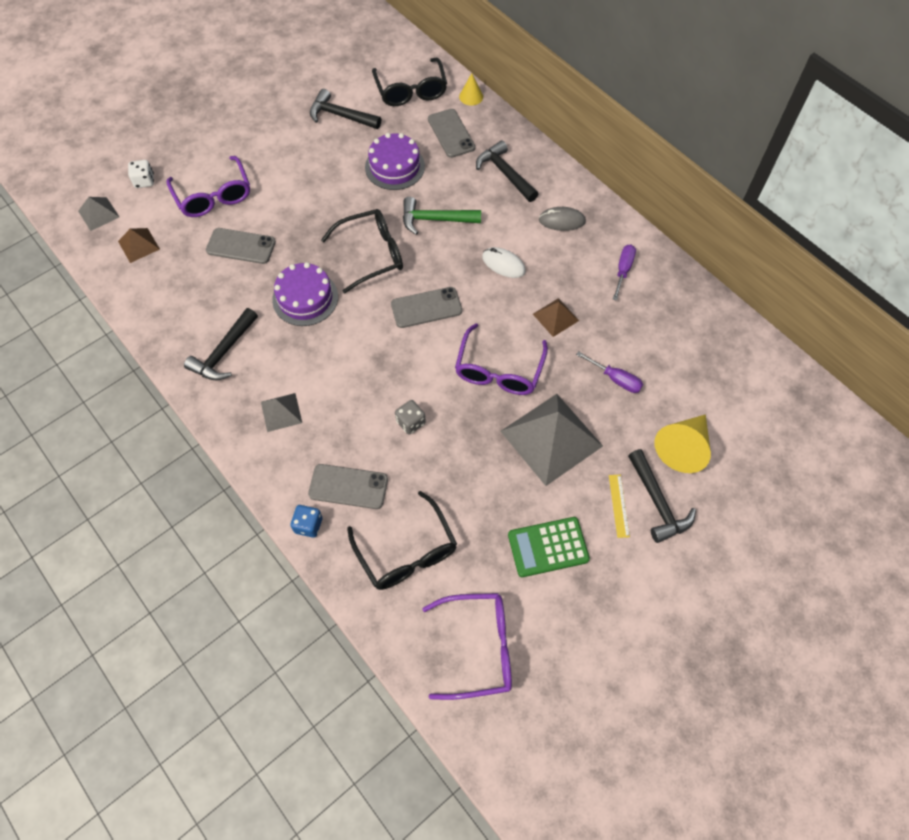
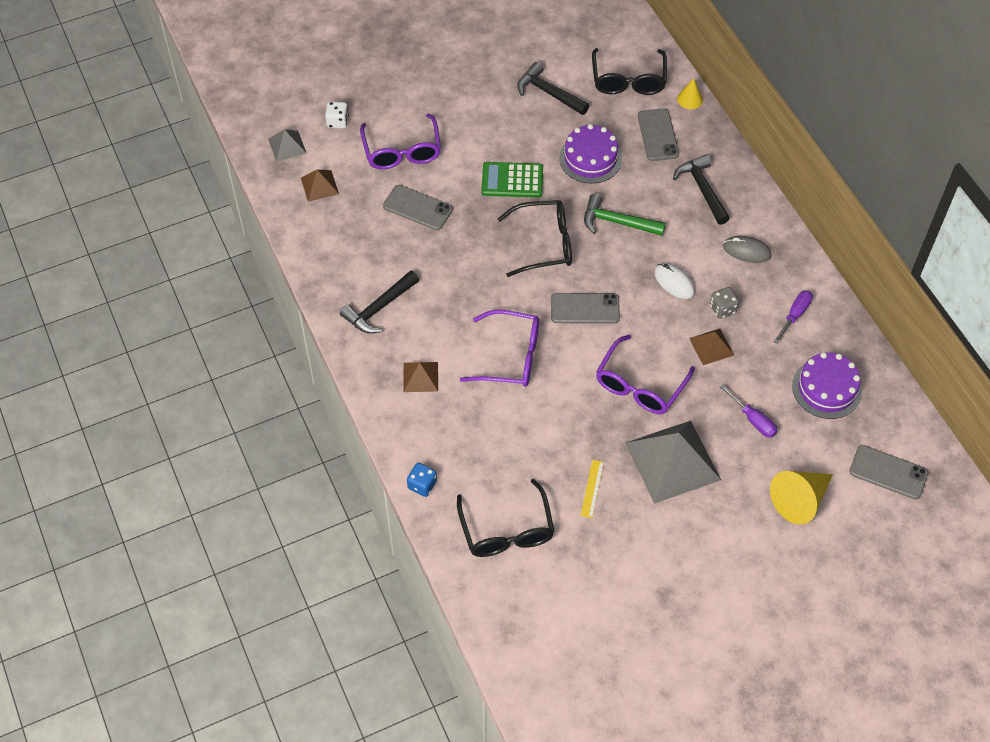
camera: 15 degrees right, 5 degrees down
grey pyramid [261,393,302,432] -> brown pyramid [403,362,438,392]
purple cake [272,262,338,326] -> purple cake moved to [792,352,862,419]
grey phone [308,464,388,509] -> grey phone moved to [849,445,928,499]
grey dice [395,400,426,435] -> grey dice moved to [710,287,739,319]
purple glasses [422,593,512,700] -> purple glasses moved to [460,310,539,387]
green calculator [508,517,590,577] -> green calculator moved to [481,162,543,198]
yellow ruler [609,475,630,538] -> yellow ruler moved to [581,460,604,518]
black hammer [628,449,696,543] -> none

